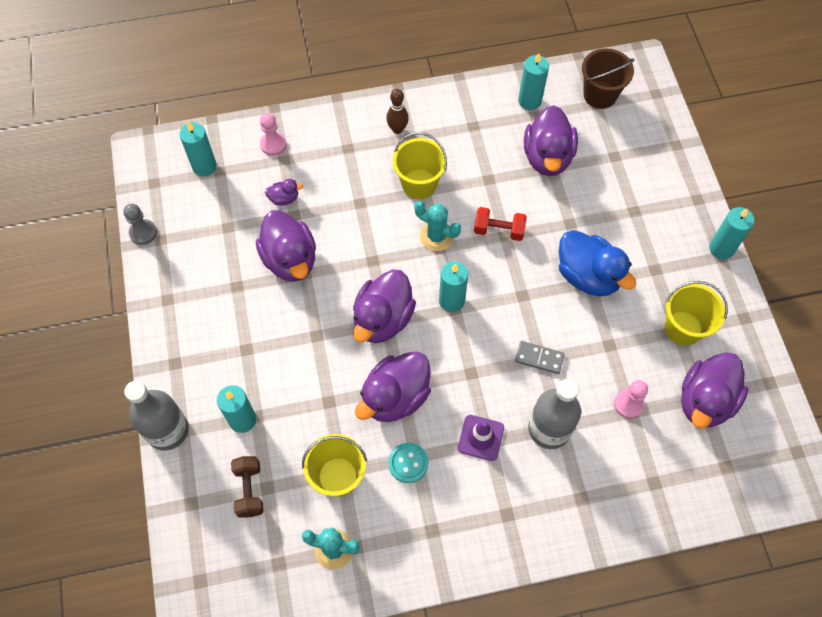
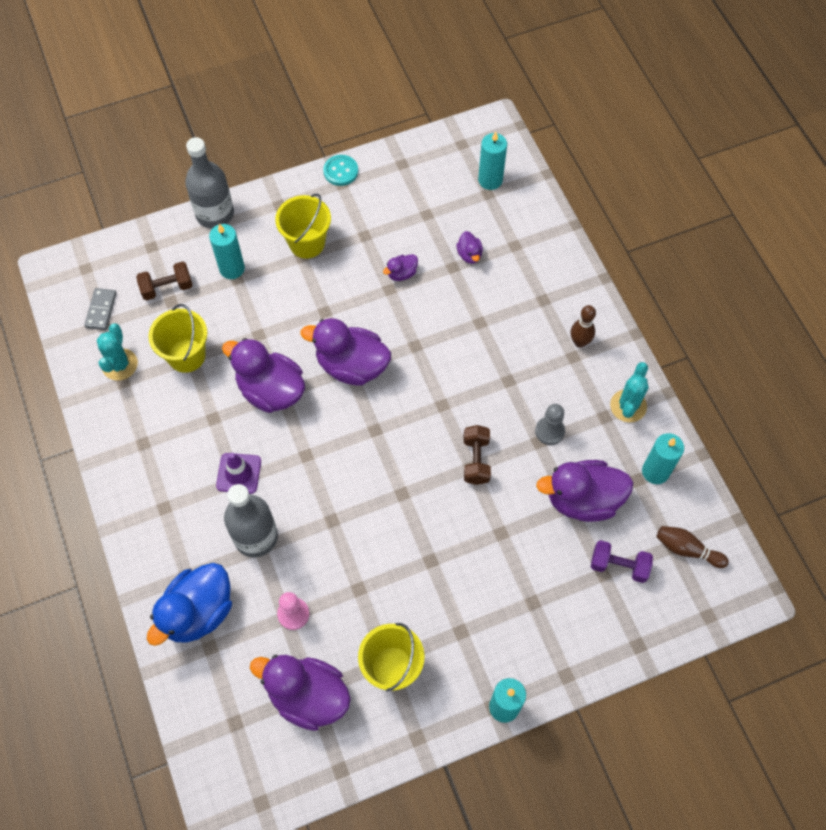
camera: 80 degrees right, 0 degrees up
grey pawn [123,203,157,245] -> grey pawn moved to [535,404,565,445]
purple duck [256,210,316,282] -> purple duck [383,254,418,281], size x0.45
pink pawn [260,113,287,156] -> none
turquoise button [388,443,428,483] -> turquoise button moved to [323,155,358,186]
yellow bucket [393,132,447,199] -> yellow bucket moved to [275,193,331,259]
turquoise cactus [414,201,461,251] -> turquoise cactus moved to [610,362,648,422]
turquoise candle [439,261,468,312] -> none
red dumbbell [474,207,527,241] -> brown dumbbell [464,425,491,485]
grey domino [515,341,565,374] -> grey domino moved to [84,288,117,330]
blue duck [559,230,636,296] -> blue duck moved to [147,563,232,646]
brown bucket [582,48,634,109] -> brown bowling pin [656,526,729,568]
none -> purple dumbbell [591,540,653,583]

